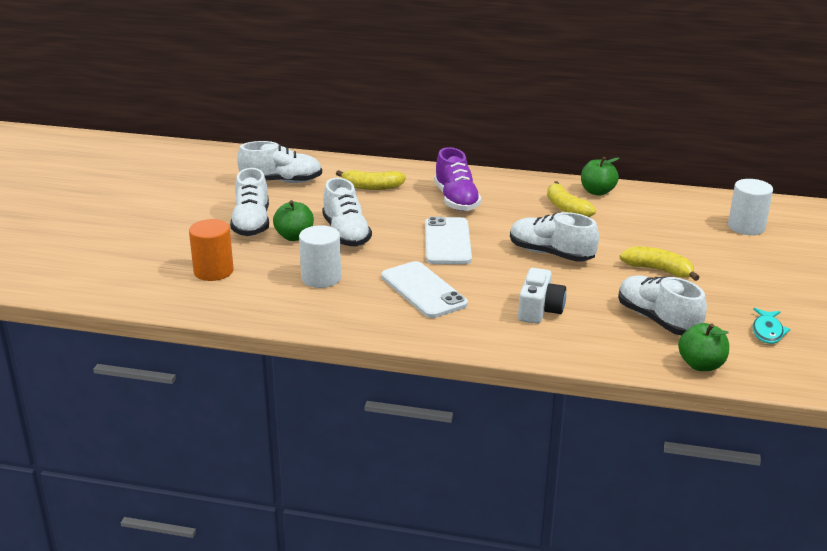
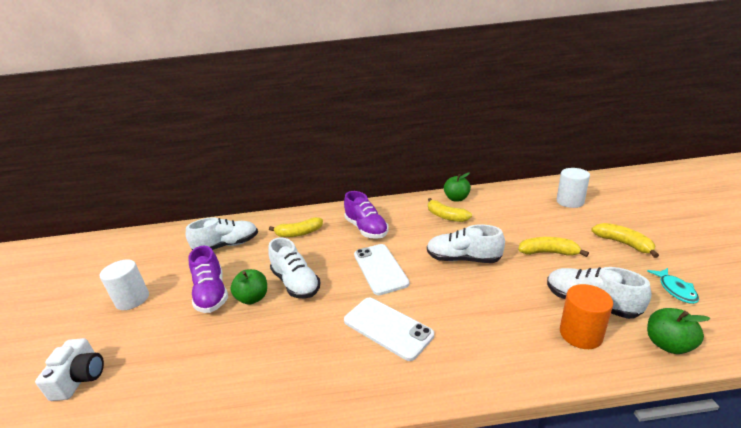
camera: 15 degrees left, 0 degrees up
orange cylinder [189,219,234,281] -> orange cylinder moved to [560,284,613,349]
white shoe [230,168,269,236] -> purple shoe [188,246,228,313]
white cylinder [299,225,341,288] -> white cylinder moved to [100,259,149,310]
white camera [518,268,566,324] -> white camera moved to [35,338,104,401]
none -> yellow banana [591,223,659,258]

